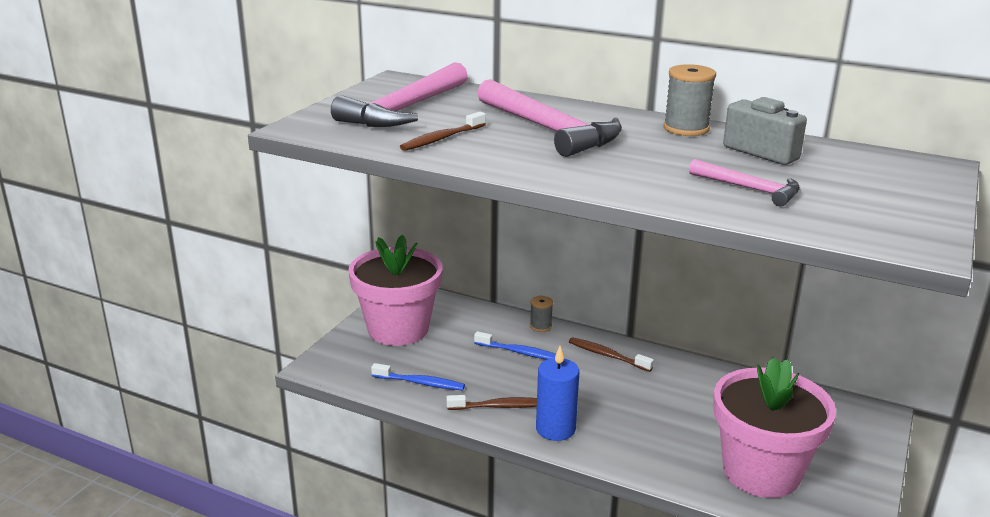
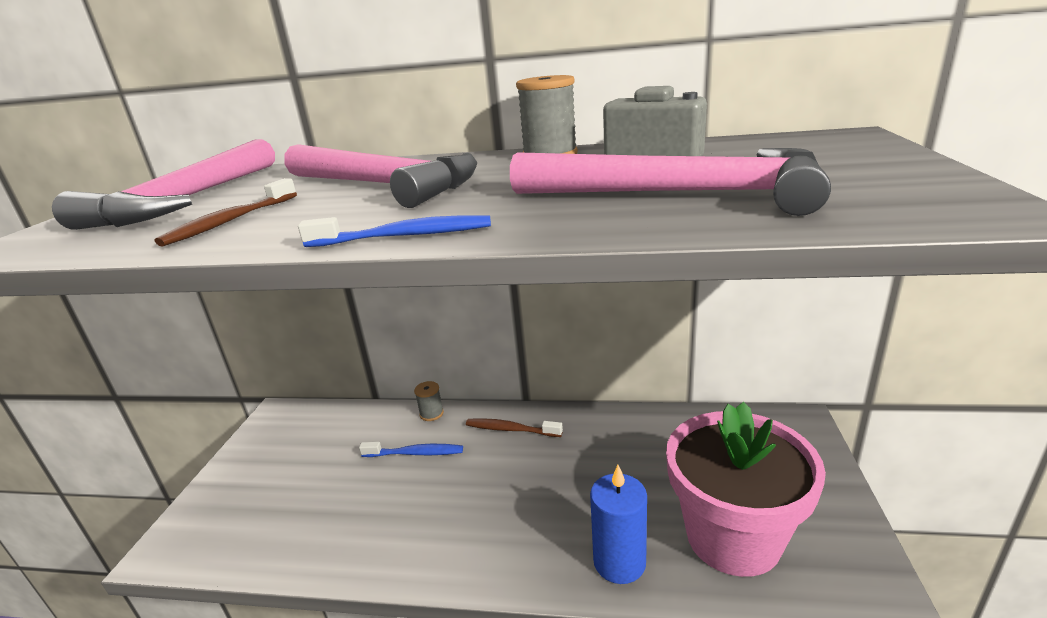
camera: 15 degrees left, 0 degrees up
pink flower pot [348,235,443,346] -> none
blue toothbrush [371,363,465,390] -> blue toothbrush moved to [298,215,491,247]
brown toothbrush [446,395,537,410] -> none
blue candle [536,346,579,441] -> blue candle moved to [590,465,647,584]
pink hammer [689,159,800,206] -> pink hammer [510,148,831,216], size x1.90

